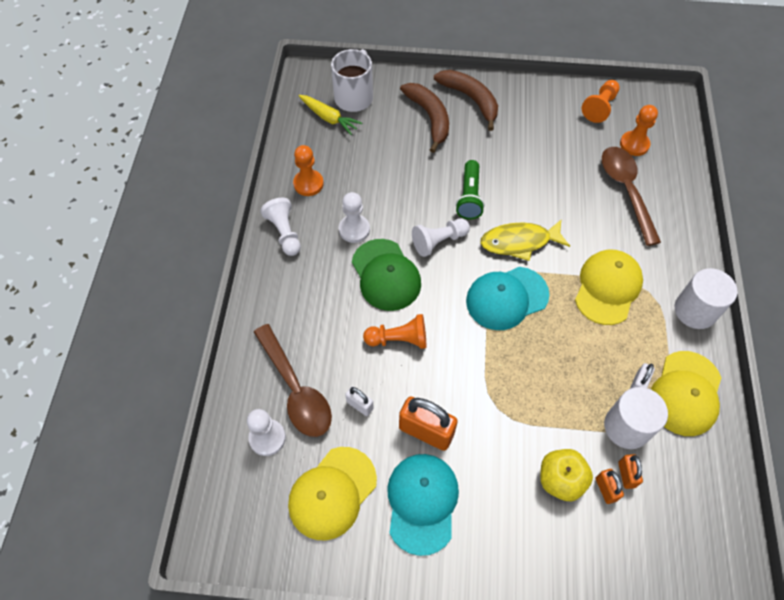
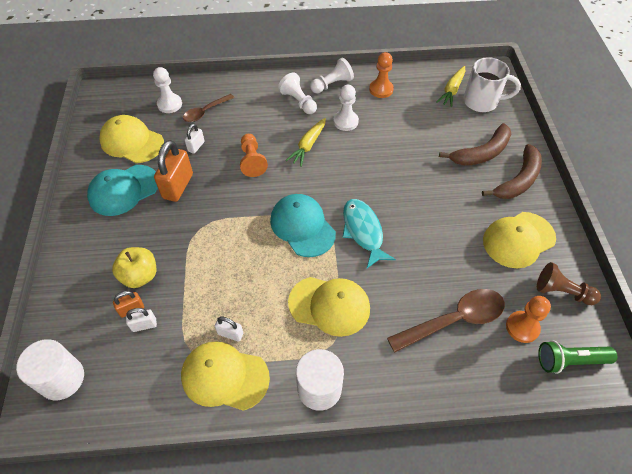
camera: 80 degrees right, 5 degrees down
brown spoon [254,324,332,437] -> brown spoon [183,94,234,122], size x0.60
green cap [352,239,421,311] -> yellow carrot [286,118,326,167]
turquoise cap [387,454,459,556] -> turquoise cap turned 150 degrees clockwise [87,165,158,216]
white pawn [412,218,470,257] -> white pawn moved to [278,72,317,114]
green flashlight [455,160,485,220] -> green flashlight moved to [538,341,617,374]
yellow fish [480,219,570,261] -> turquoise fish [342,199,396,268]
orange pawn [582,80,620,123] -> brown pawn [537,262,601,305]
white cylinder [604,387,668,449] -> white cylinder moved to [16,339,84,400]
orange padlock [618,454,643,489] -> white padlock [126,308,157,332]
none -> yellow cap [483,212,556,268]

